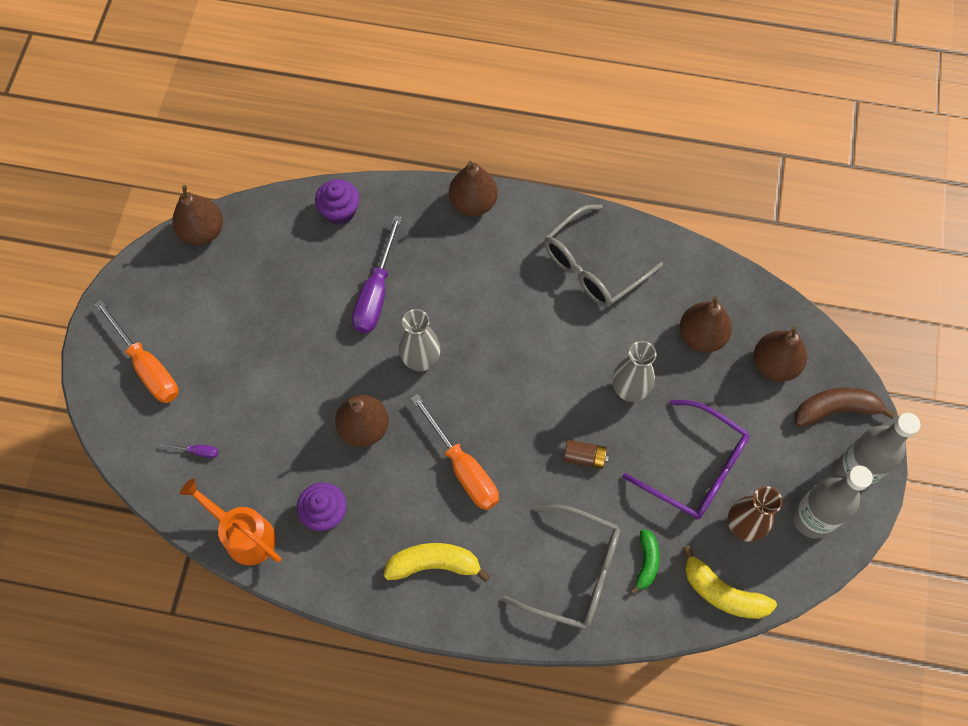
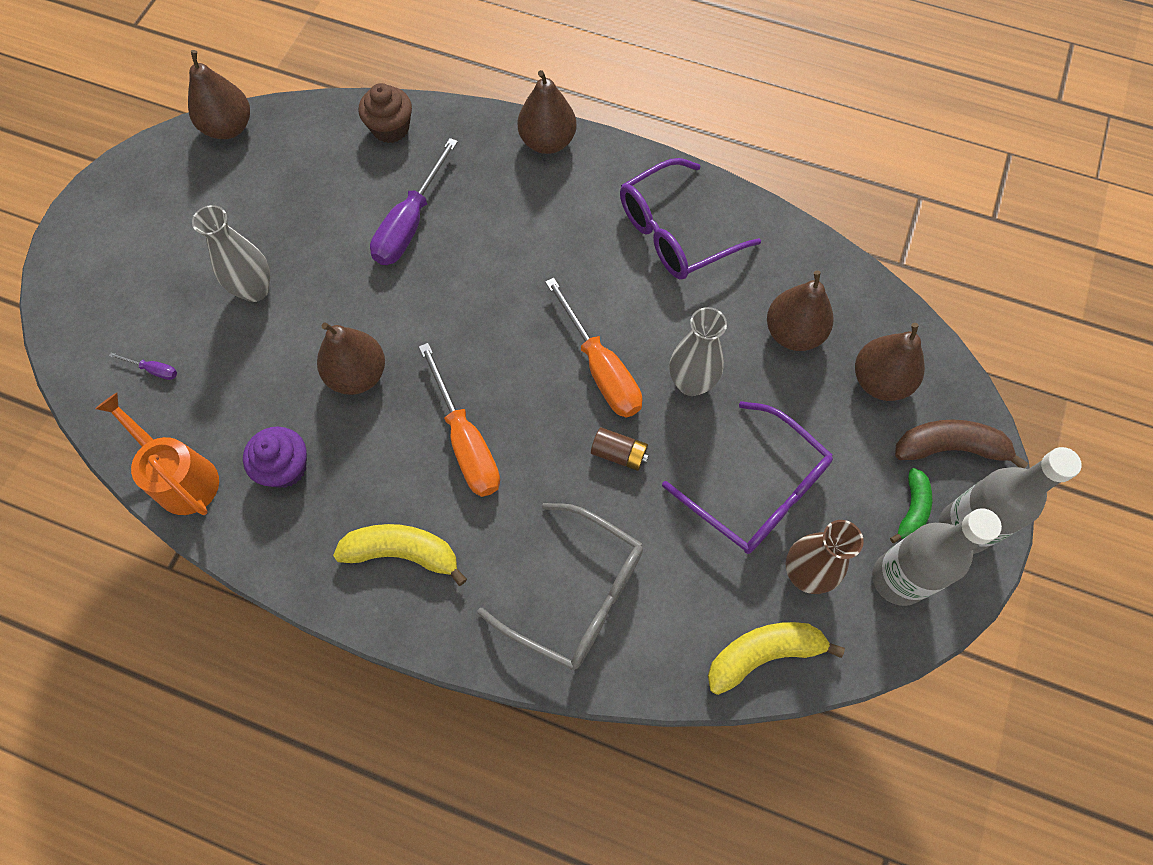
camera: 10 degrees right, 0 degrees up
orange screwdriver [95,300,178,403] -> orange screwdriver moved to [545,277,642,418]
purple cupcake [315,179,359,225] -> brown cupcake [359,83,412,143]
grey vase [399,309,441,371] -> grey vase moved to [192,205,270,302]
grey glasses [544,204,663,307] -> purple glasses [620,158,761,280]
green banana [630,529,659,594] -> green banana moved to [890,468,932,543]
yellow banana [683,545,777,619] -> yellow banana turned 120 degrees clockwise [708,622,845,695]

